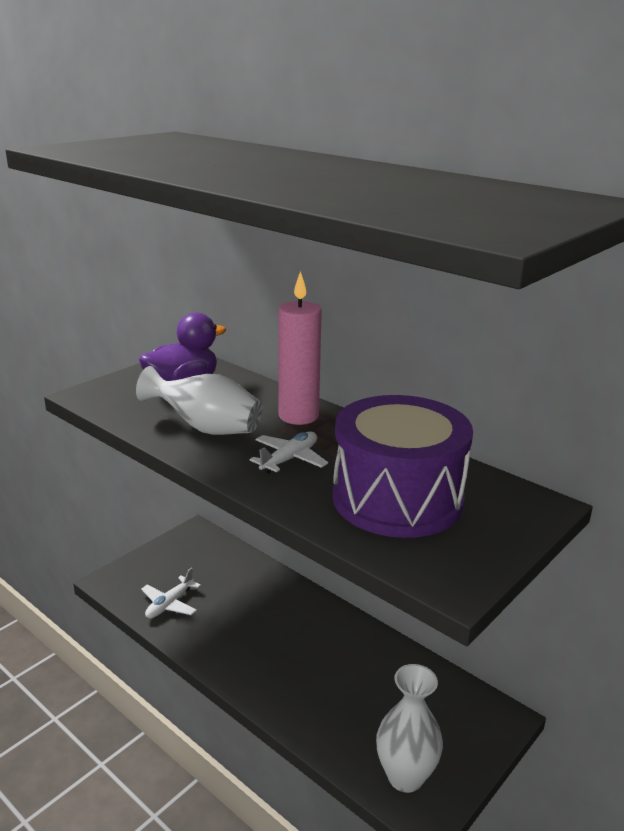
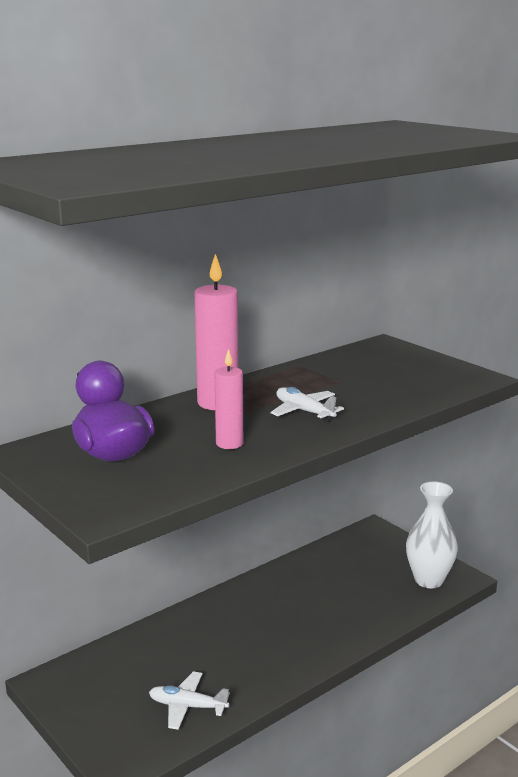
camera: 80 degrees left, 5 degrees down
white vase [136,366,262,435] -> pink candle [215,349,243,449]
white plane [141,568,201,618] -> white plane turned 150 degrees clockwise [149,671,230,730]
purple drum [333,395,473,538] -> none

